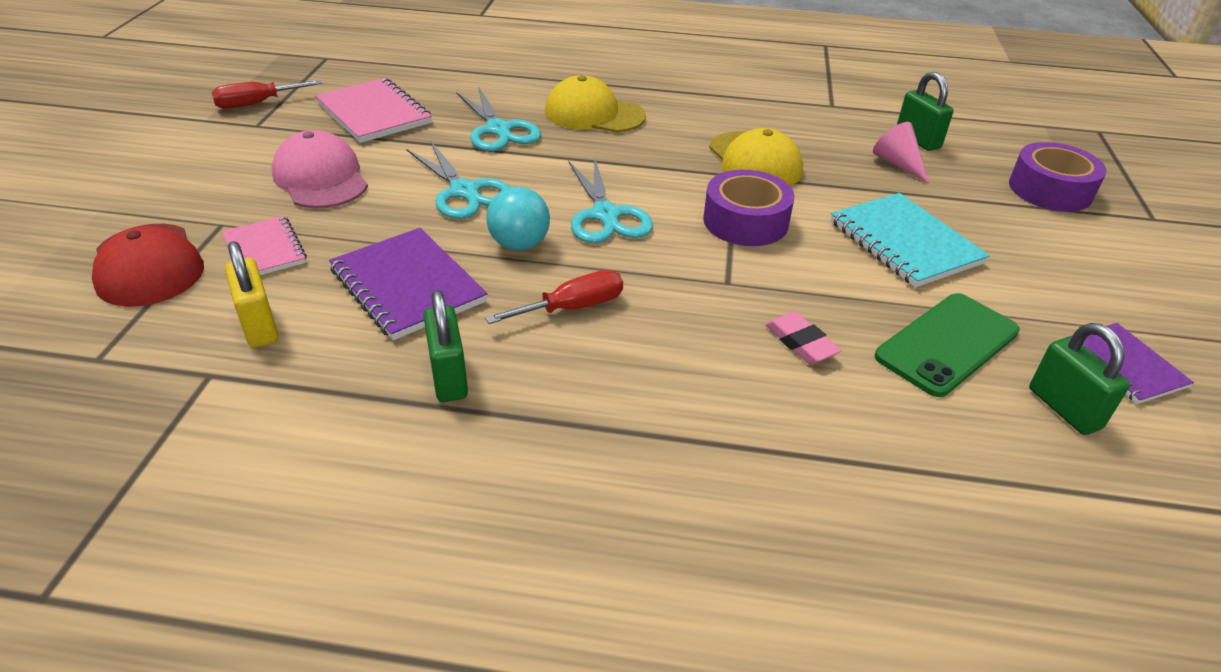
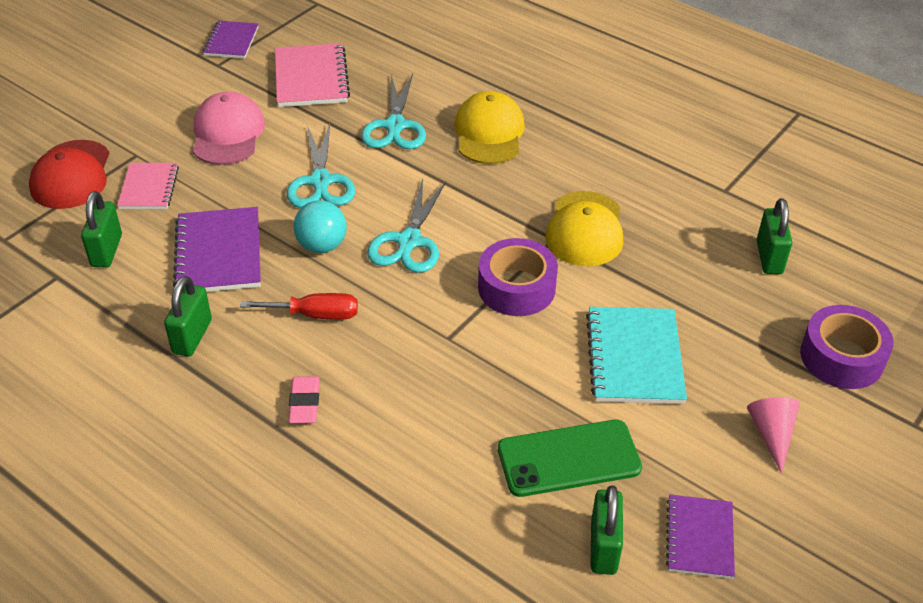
camera: 30 degrees right, 5 degrees up
red screwdriver [211,80,322,109] -> purple notebook [203,21,258,59]
yellow padlock [225,241,279,348] -> green padlock [81,191,122,267]
yellow cap [545,75,646,133] -> yellow cap turned 45 degrees clockwise [454,91,525,164]
pink eraser [765,312,841,364] -> pink eraser moved to [288,376,319,423]
pink cone [873,122,929,183] -> pink cone moved to [747,397,800,474]

